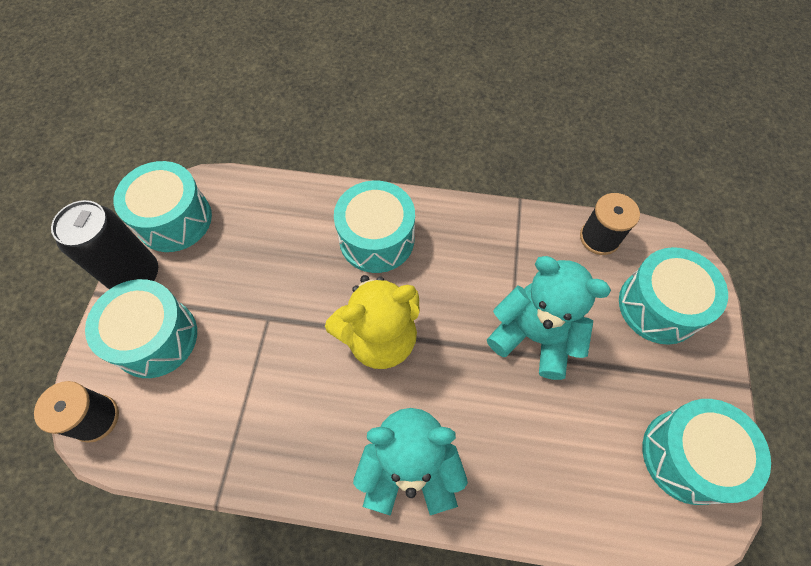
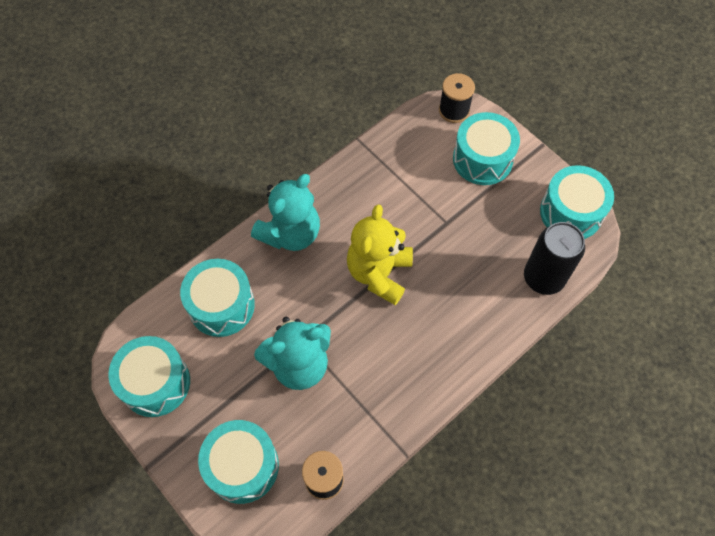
camera: 130 degrees right, 0 degrees up
black can [51,200,158,289] -> black can moved to [524,222,585,295]
turquoise drum [334,181,415,273] -> turquoise drum moved to [180,259,255,337]

